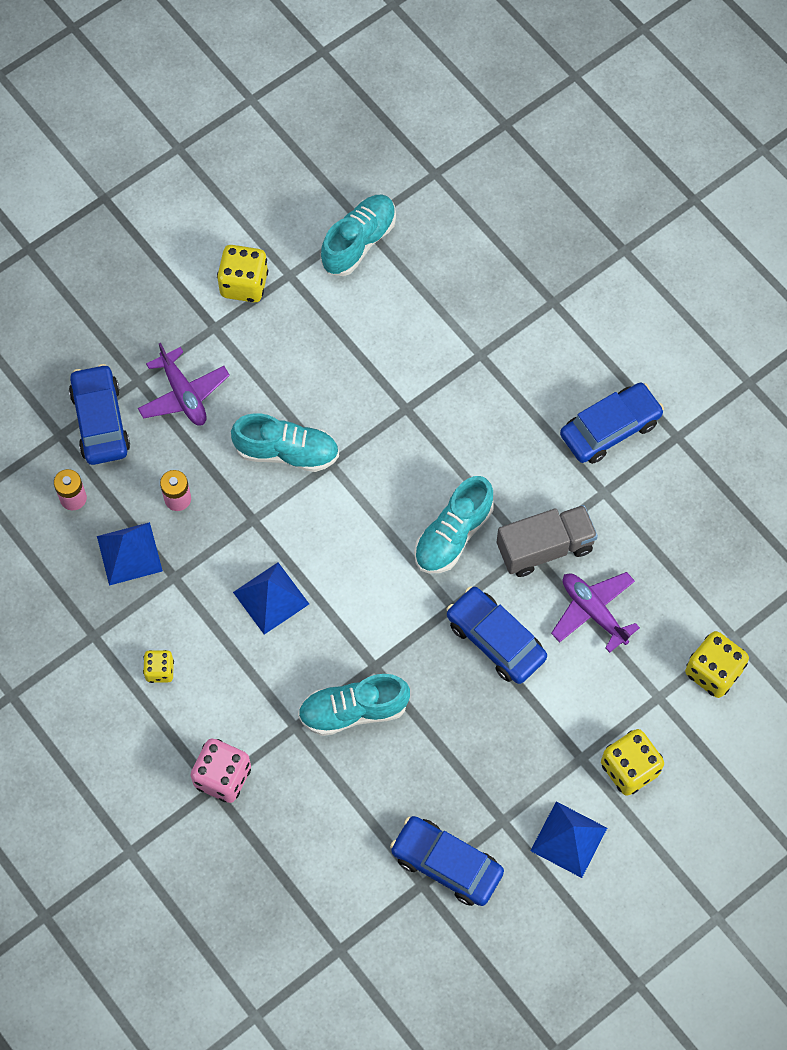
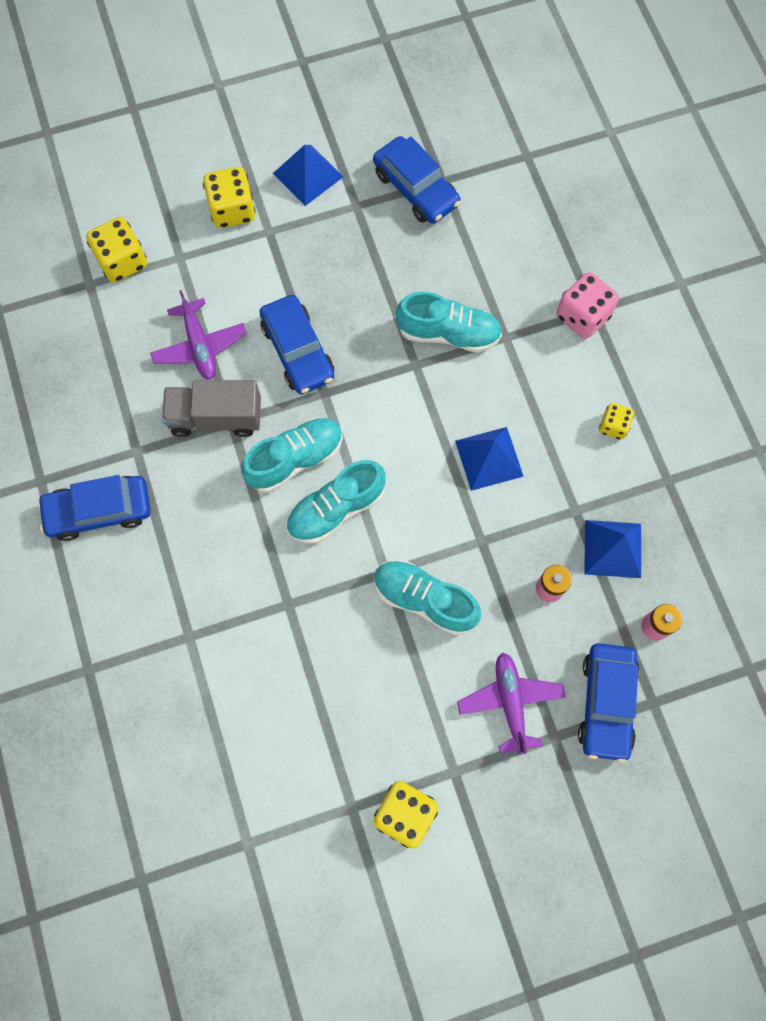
camera: 160 degrees left, 5 degrees up
turquoise shoe [321,194,396,276] -> turquoise shoe moved to [286,460,386,543]

